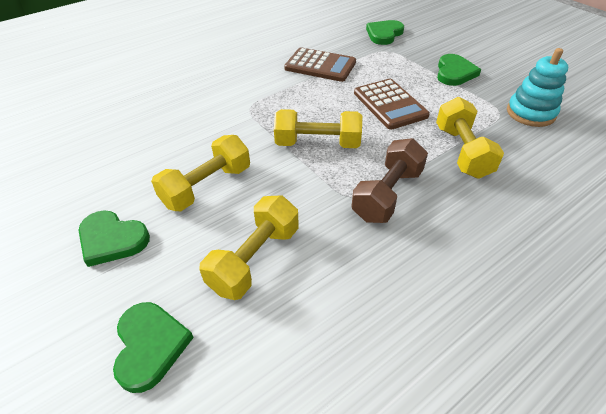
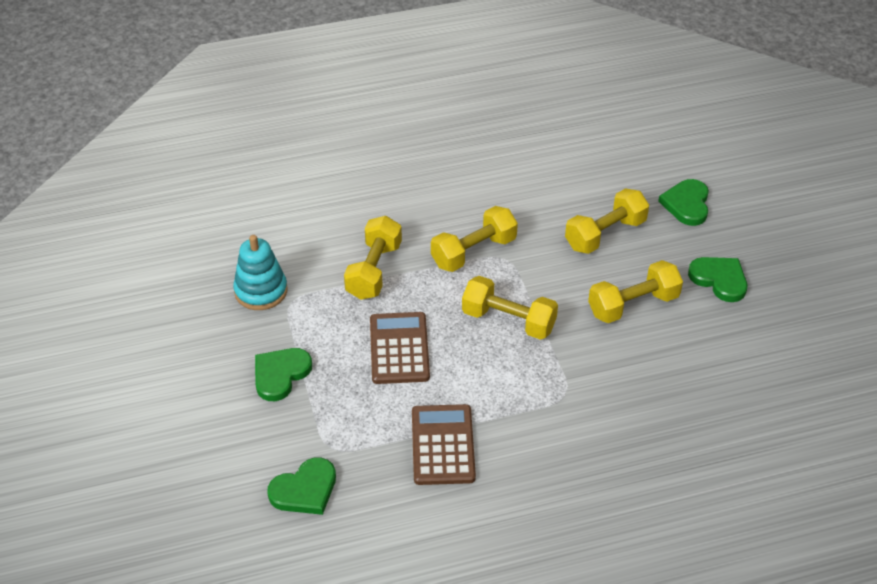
camera: 160 degrees left, 0 degrees up
brown calculator [284,48,356,82] -> brown calculator turned 45 degrees clockwise [412,404,476,485]
brown dumbbell [352,138,428,223] -> yellow dumbbell [431,206,518,272]

